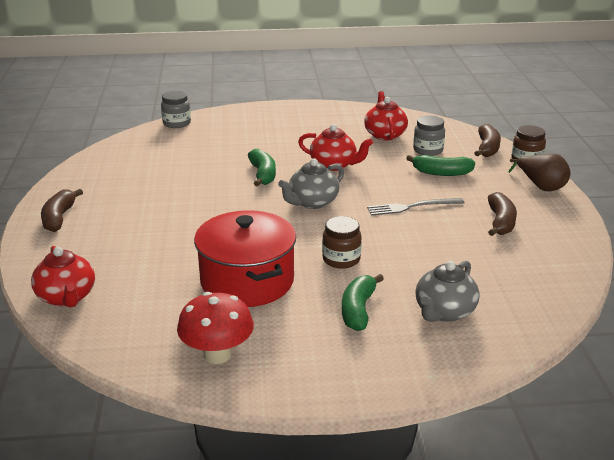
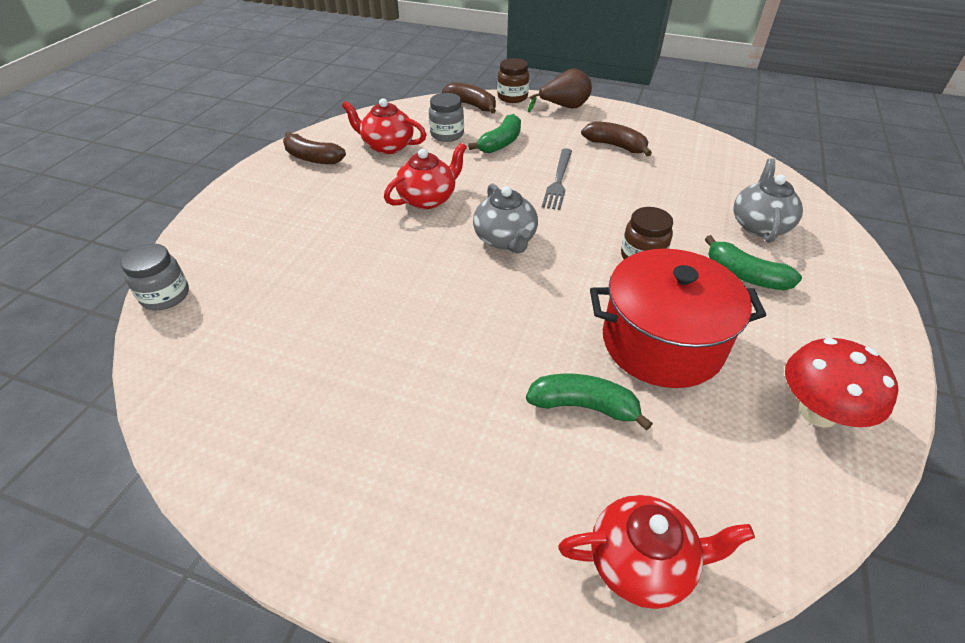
camera: 65 degrees left, 15 degrees up
brown banana [41,189,83,232] -> brown banana moved to [283,131,346,164]
green banana [248,149,276,186] -> green banana moved to [526,374,653,431]
grey teapot [415,261,480,322] -> grey teapot turned 135 degrees counterclockwise [733,158,803,243]

